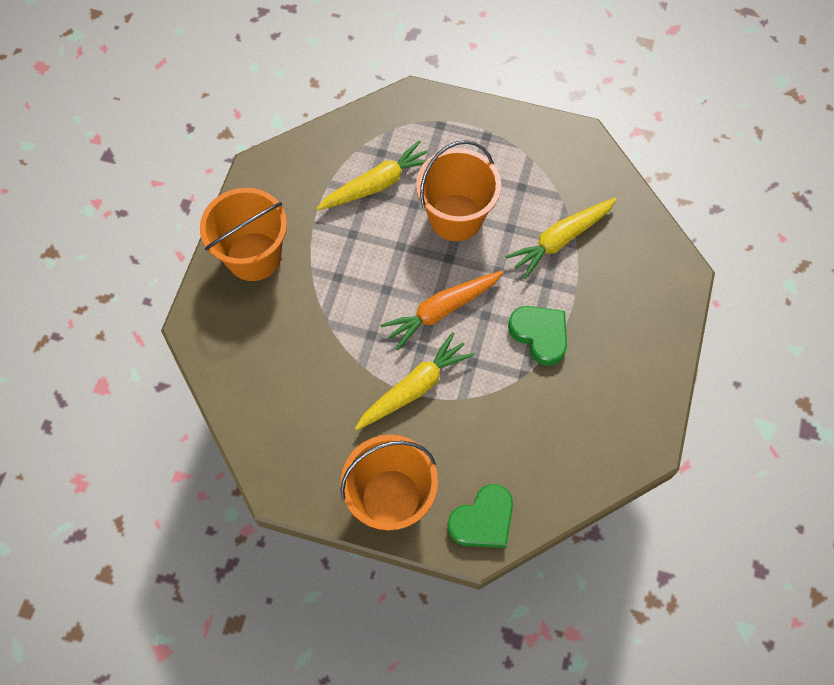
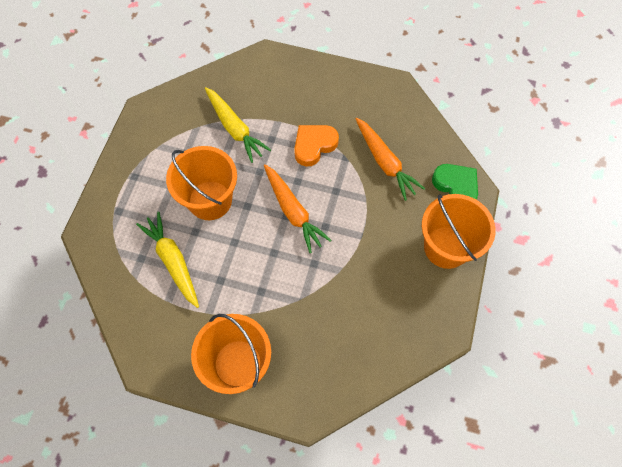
camera: 90 degrees left, 0 degrees up
yellow carrot [355,332,474,431] -> none
green heart [508,306,567,366] -> orange heart [294,125,339,167]
none -> orange carrot [355,118,425,201]

